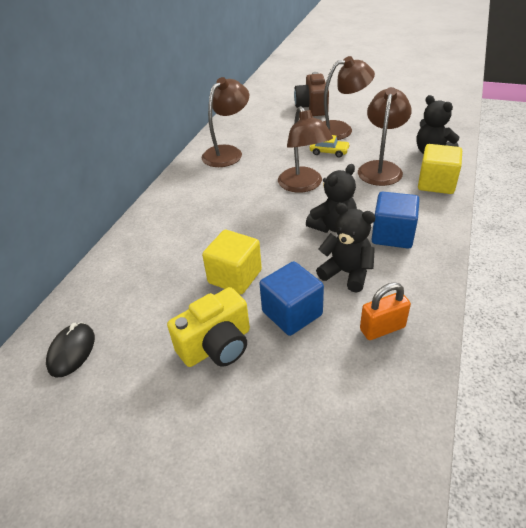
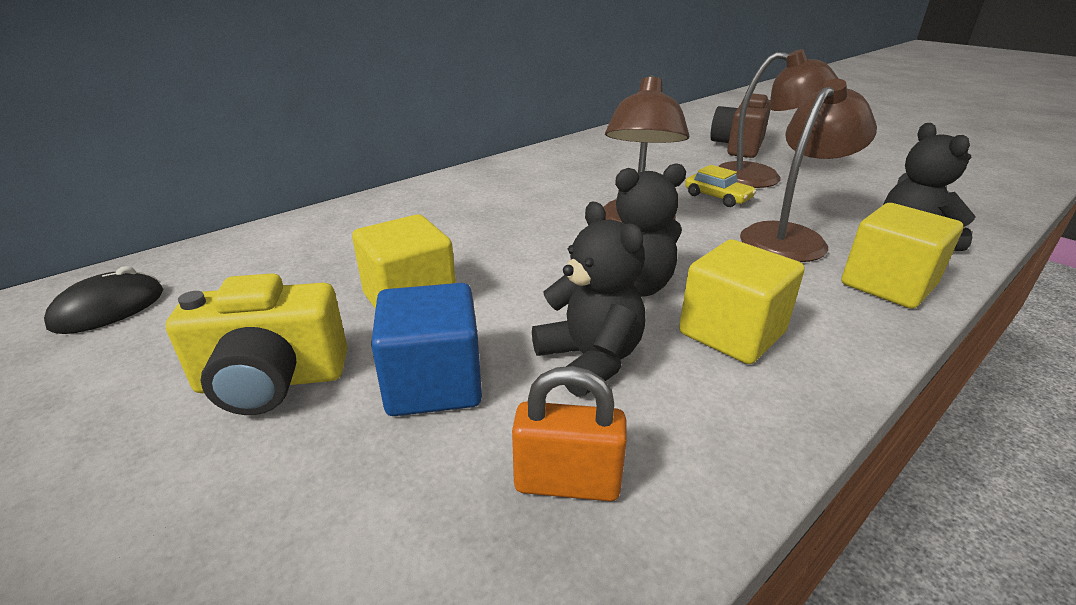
camera: 25 degrees right, 10 degrees down
brown lamp [202,77,249,167] -> none
blue cube [371,192,420,248] -> yellow cube [679,239,805,364]

